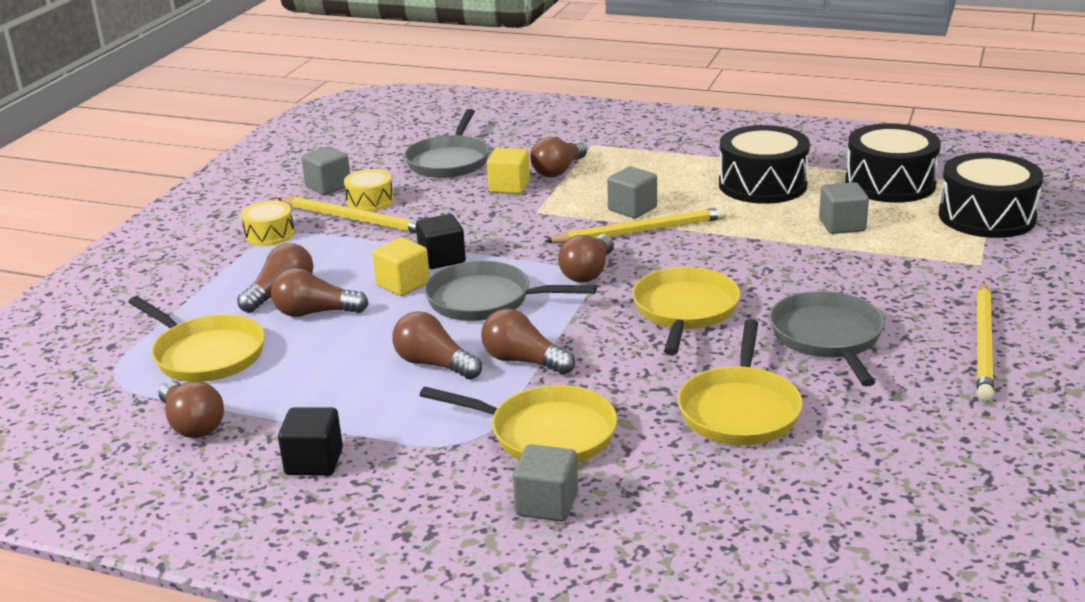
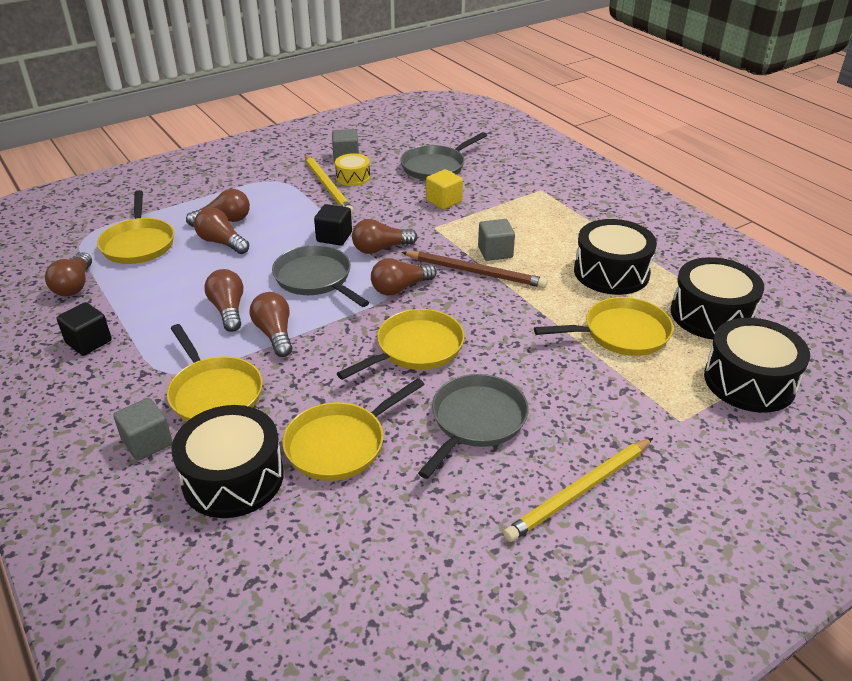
camera: 35 degrees right, 10 degrees up
yellow drum [241,201,295,246] -> none
yellow cube [372,237,430,296] -> none
brown light bulb [531,137,587,178] -> brown light bulb moved to [352,219,417,254]
yellow pencil [544,207,727,244] -> brown pencil [402,251,548,288]
grey cube [819,182,869,234] -> yellow pan [534,297,673,356]
none -> black drum [171,405,284,518]

